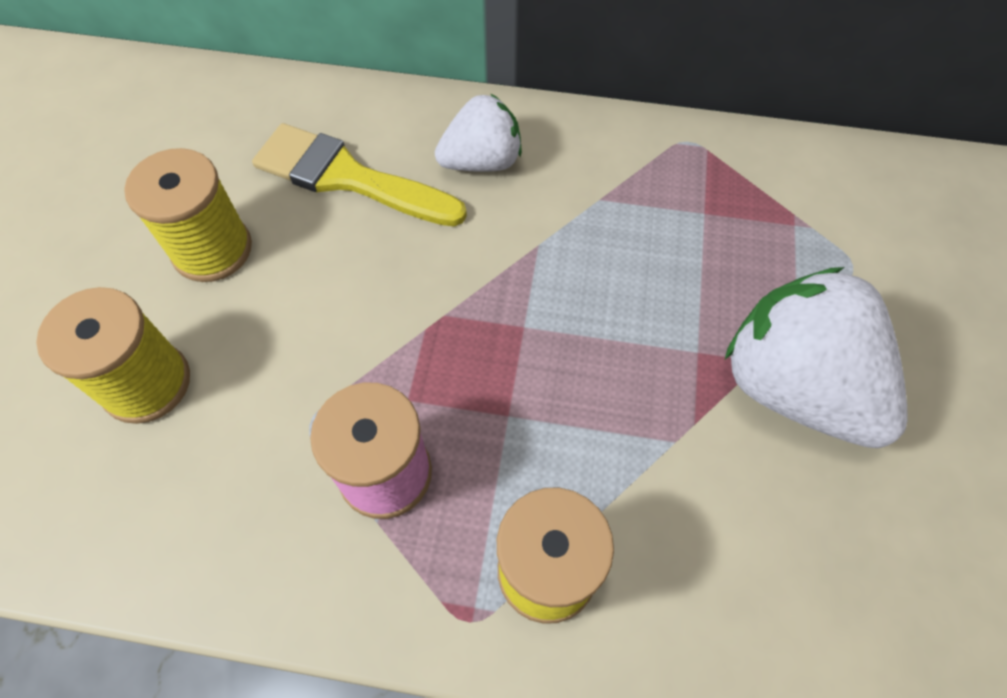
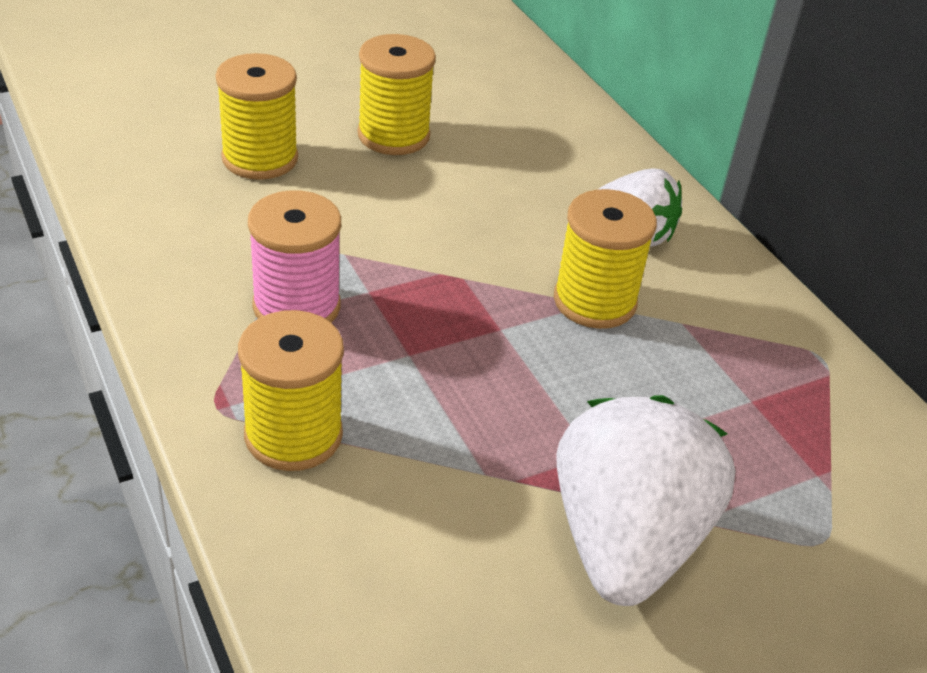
camera: 50 degrees right, 20 degrees down
yellow brush [252,123,467,227] -> none
none -> yellow spool [554,189,657,329]

